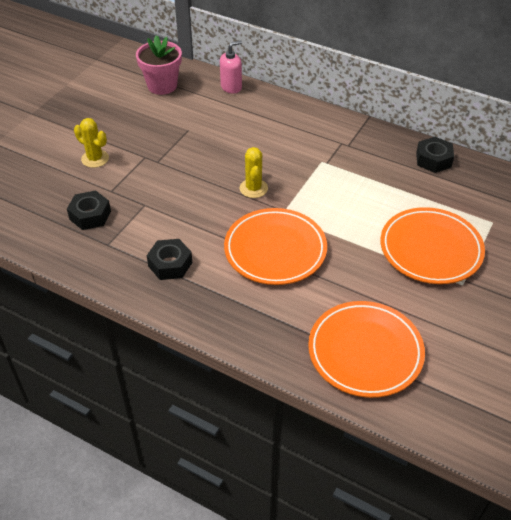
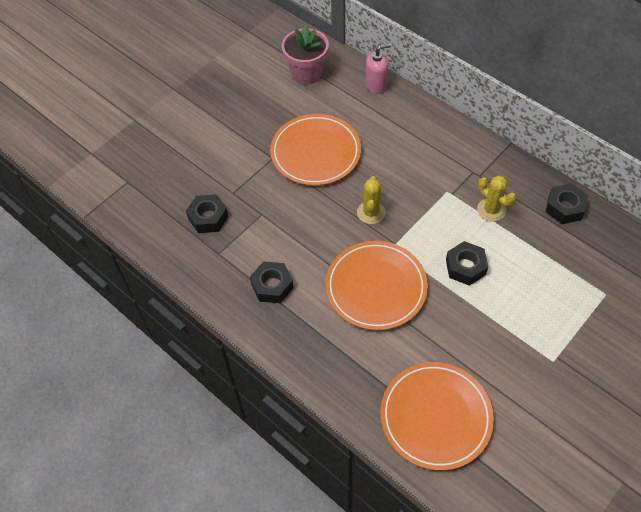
camera: 15 degrees right, 10 degrees up
yellow cactus [74,118,109,168] -> yellow cactus moved to [477,176,516,222]
orange plate [380,207,485,284] -> orange plate moved to [270,114,361,186]
none -> black nut [446,241,488,286]

